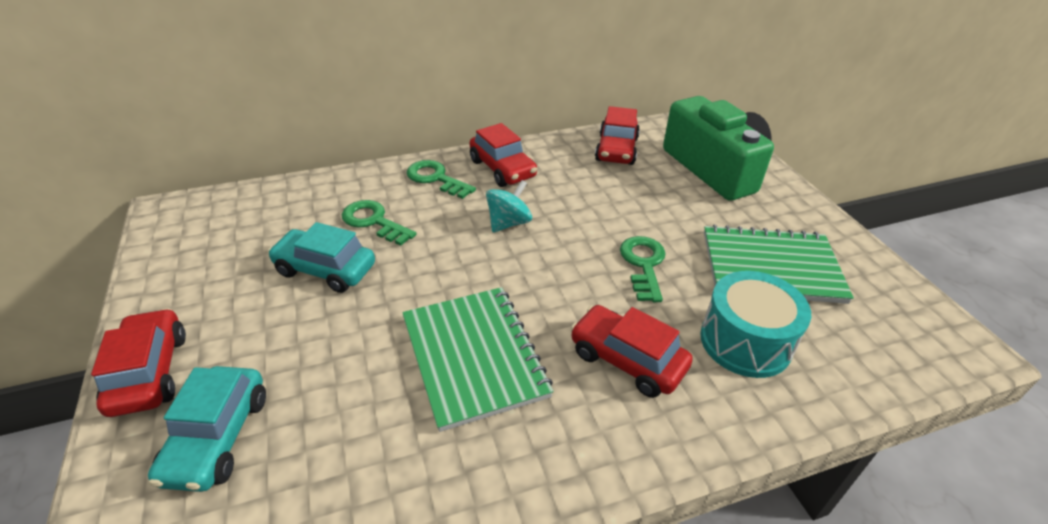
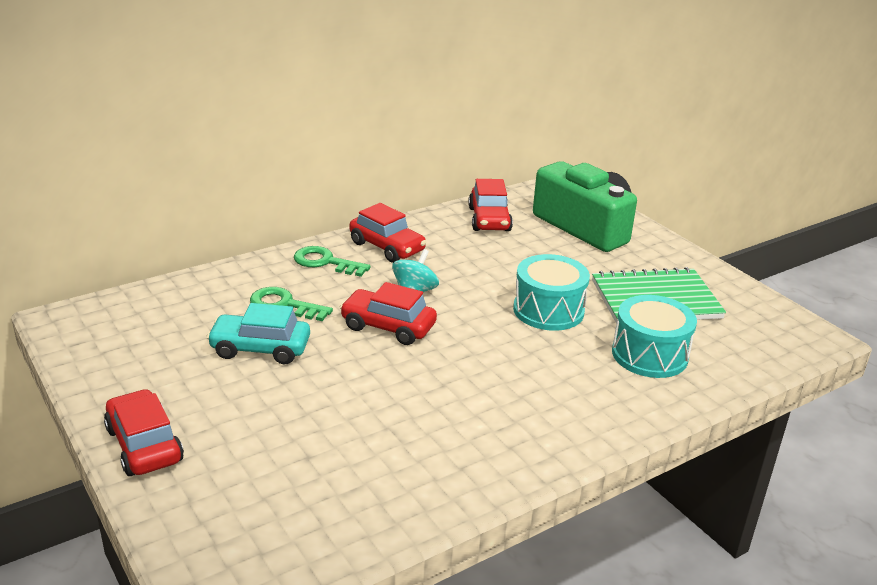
camera: 15 degrees left, 10 degrees down
turquoise car [148,366,266,492] -> none
green notebook [402,287,554,432] -> none
red car [570,305,693,398] -> red car moved to [340,282,437,345]
green key [620,236,666,302] -> turquoise drum [513,254,590,331]

